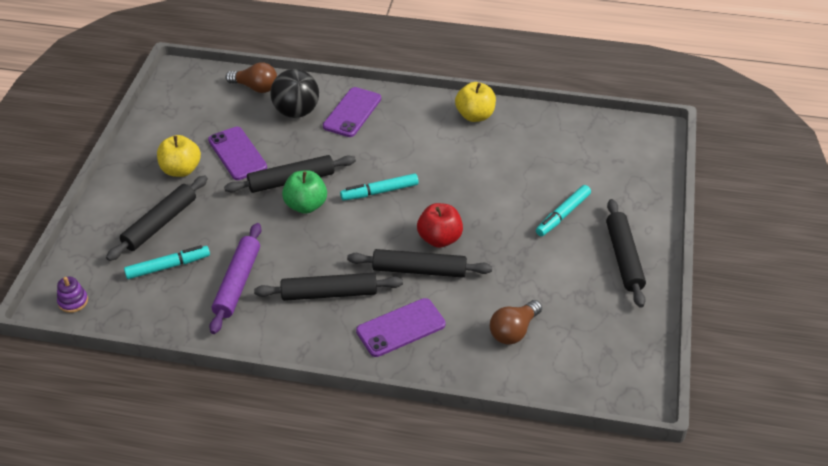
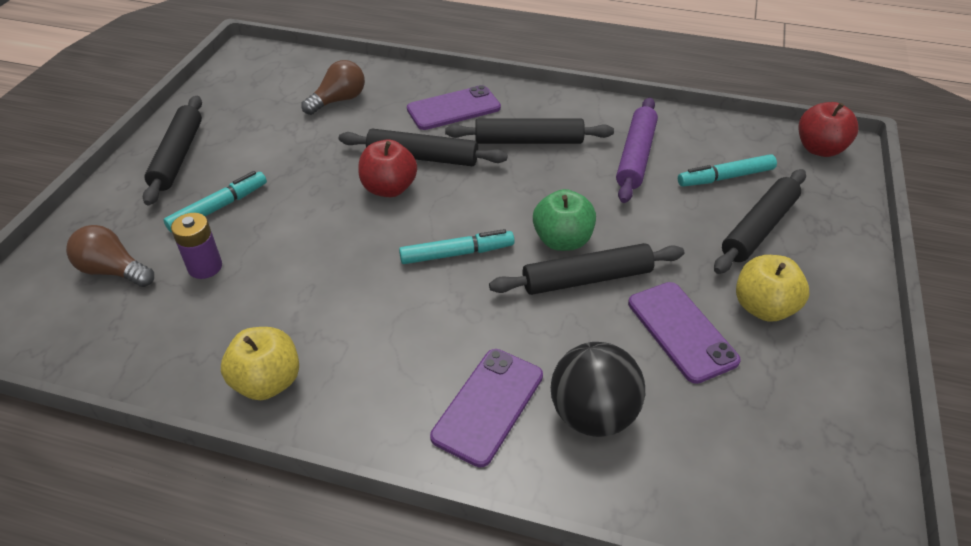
camera: 175 degrees left, 0 degrees up
purple stacking toy [57,277,88,313] -> red apple [799,102,858,157]
brown light bulb [226,62,277,93] -> brown light bulb moved to [66,225,154,287]
none -> purple battery [171,213,222,279]

